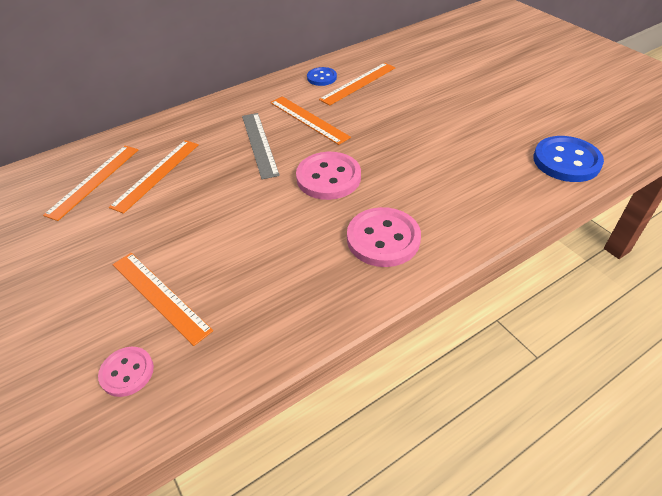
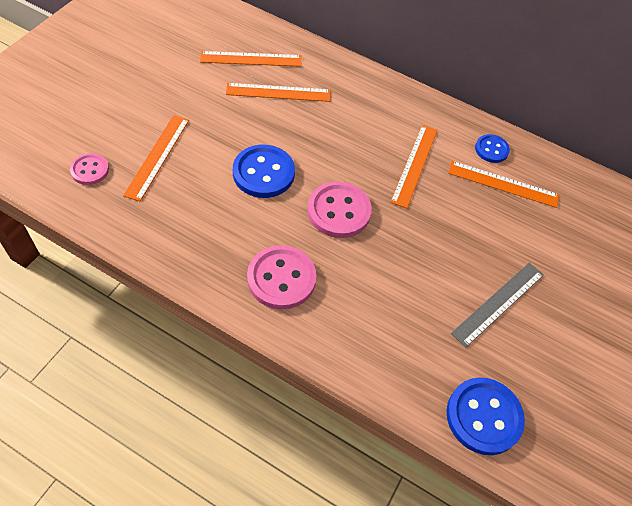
camera: 55 degrees right, 10 degrees up
grey ruler [242,113,280,180] -> grey ruler moved to [451,263,544,348]
none -> blue button [233,145,295,198]

